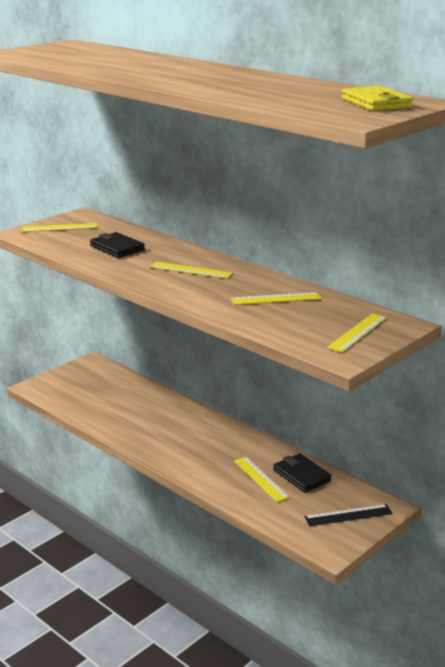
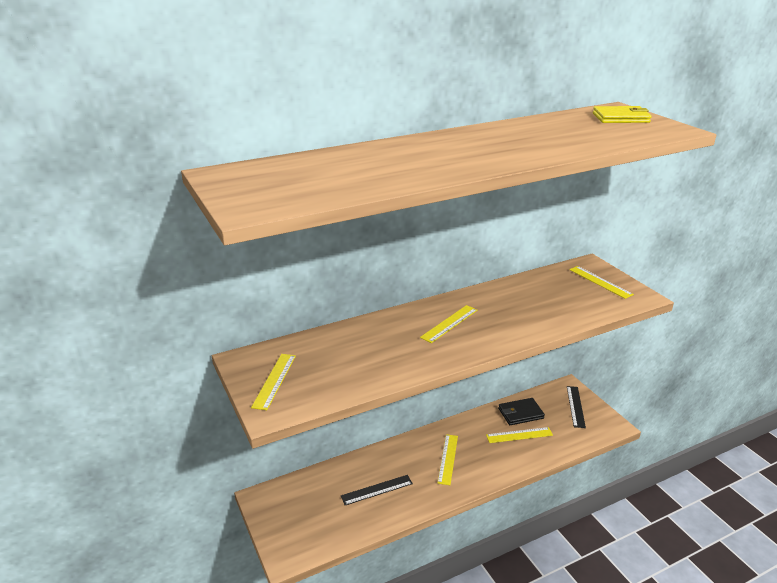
camera: 70 degrees left, 5 degrees up
black wallet [90,232,145,258] -> none
yellow ruler [231,292,322,305] -> yellow ruler moved to [438,434,458,485]
none -> black ruler [341,475,413,505]

